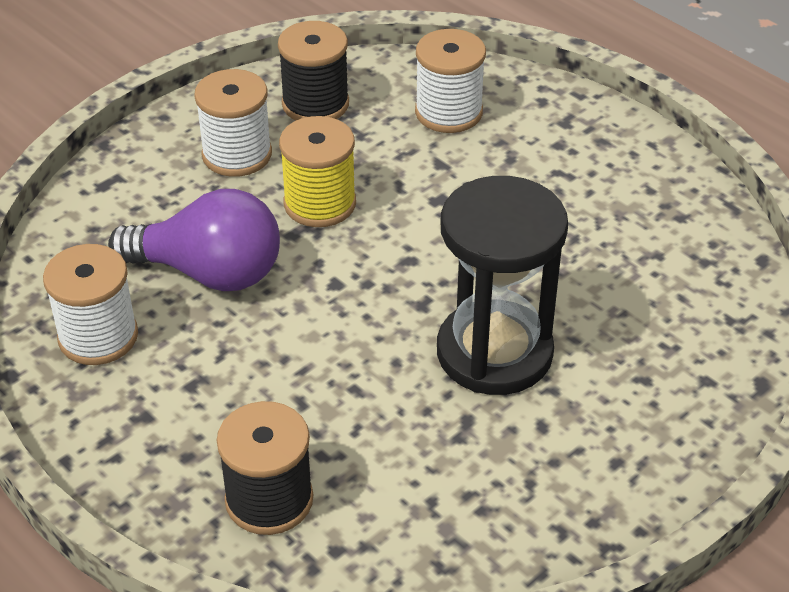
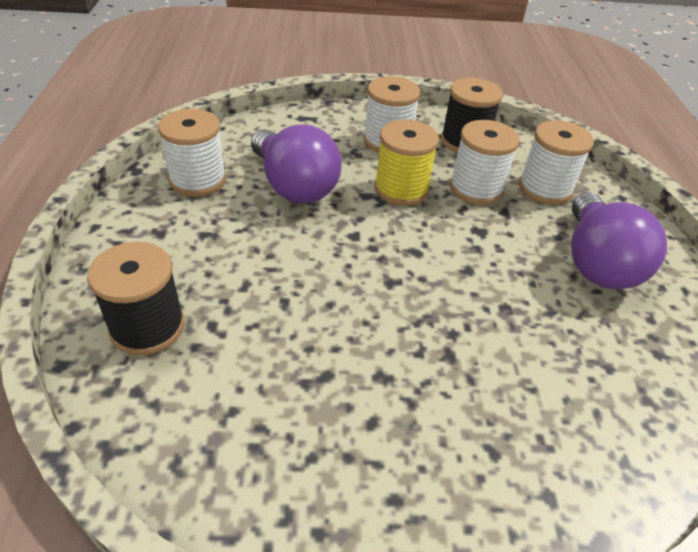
camera: 40 degrees right, 0 degrees up
black hourglass [437,176,568,395] -> none
none -> white spool [450,120,520,205]
none -> purple light bulb [571,192,667,289]

